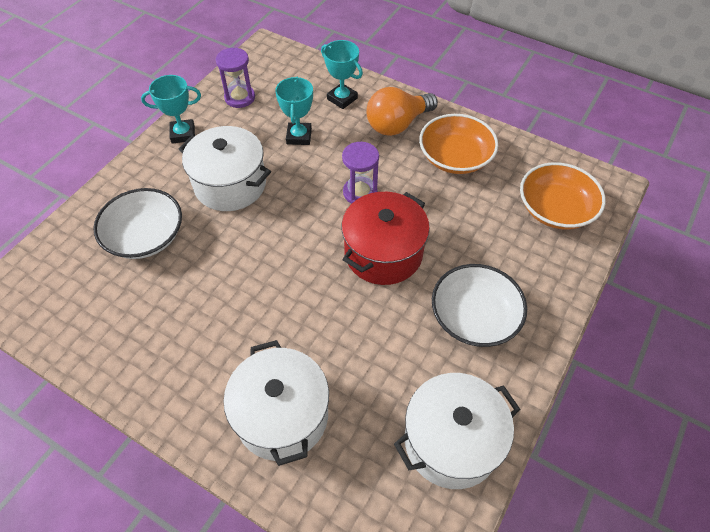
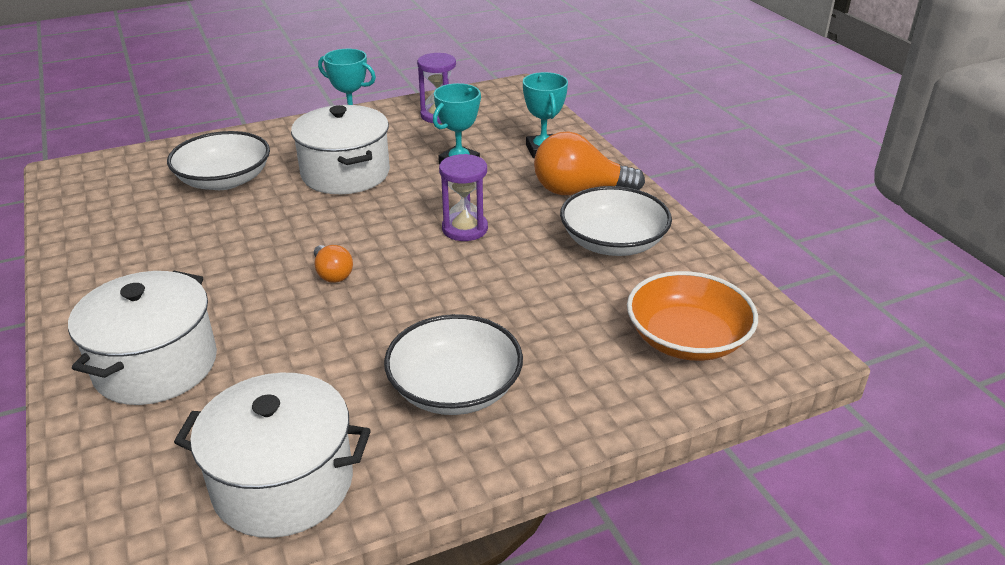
camera: 35 degrees right, 20 degrees down
red pot [342,192,430,285] -> none
orange bowl [419,114,498,174] -> white bowl [560,186,672,256]
none -> orange light bulb [314,245,353,283]

